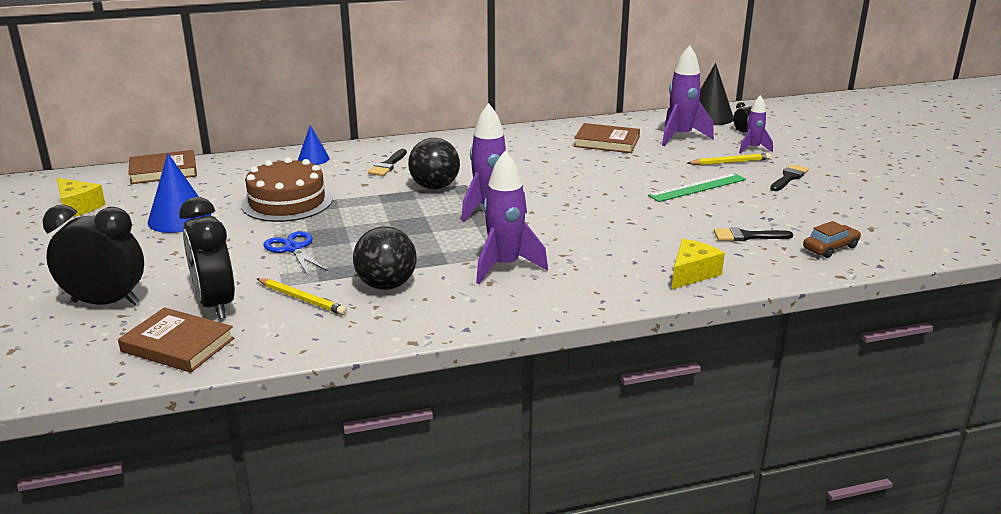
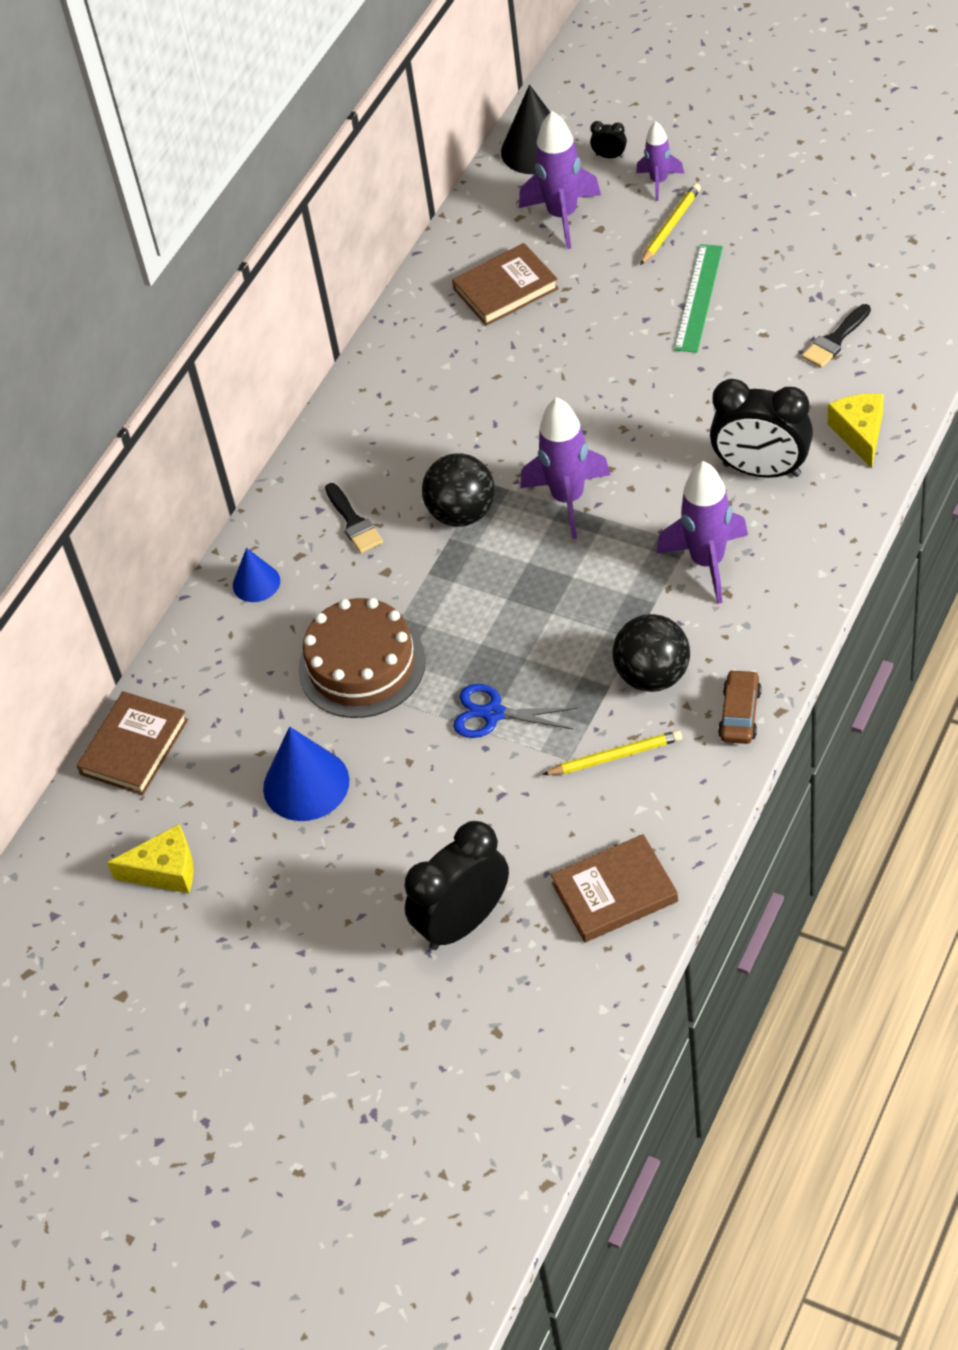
camera: 40 degrees left, 25 degrees up
black clock [179,197,235,319] -> black clock moved to [710,379,813,478]
black brush [770,164,809,191] -> none
brown car [803,221,861,258] -> brown car moved to [718,669,762,744]

